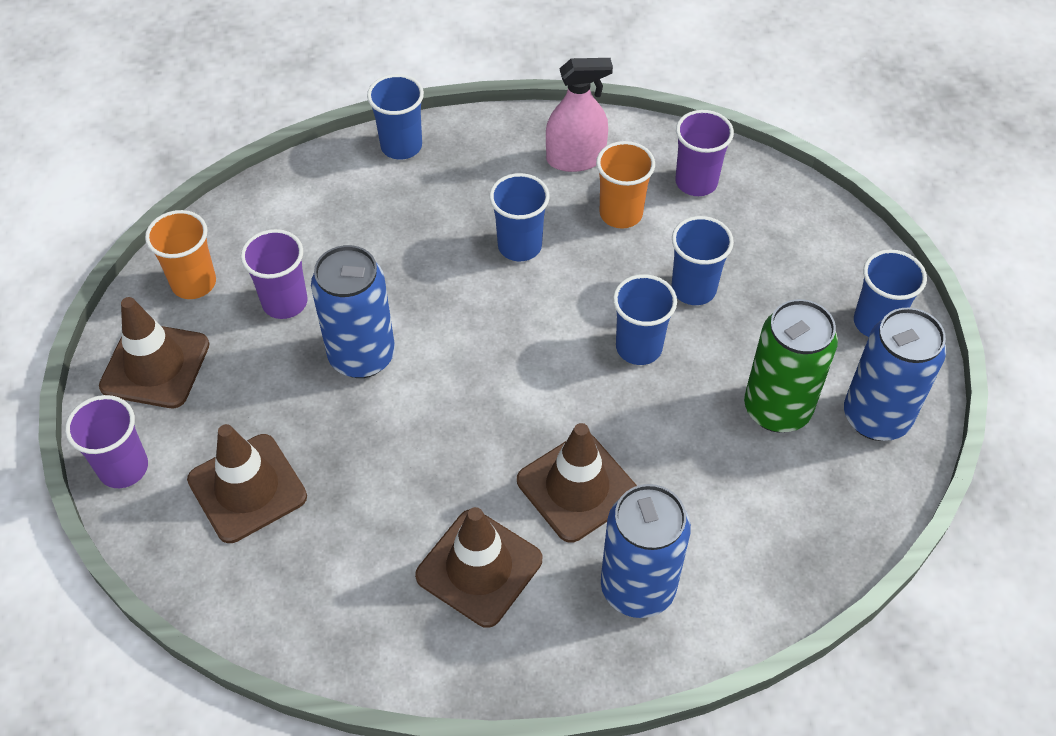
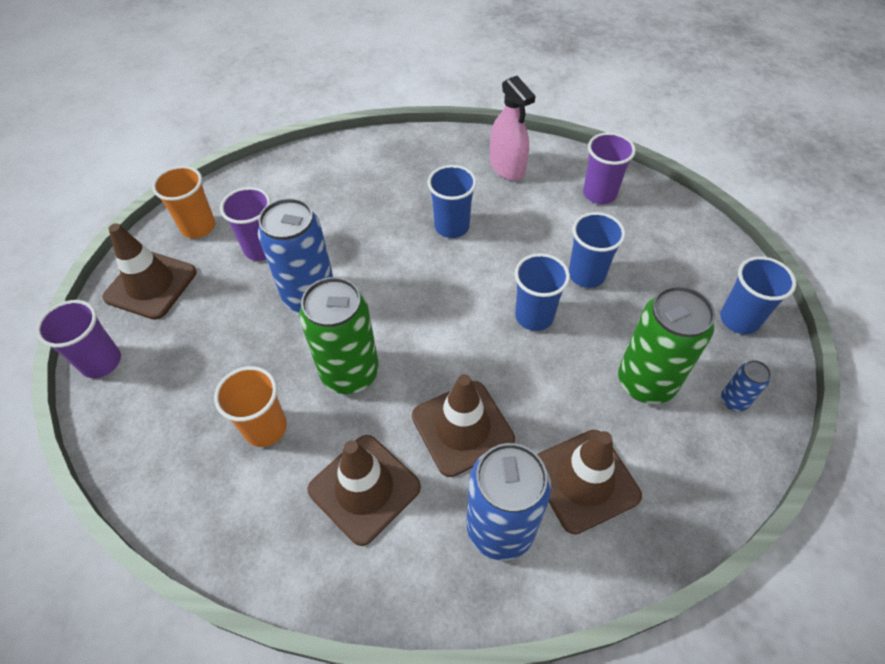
camera: 10 degrees right, 0 degrees up
brown traffic cone [187,424,307,543] -> brown traffic cone moved to [537,430,642,534]
blue cup [367,74,424,160] -> none
pink spray bottle [546,58,613,172] -> pink spray bottle turned 60 degrees clockwise [490,76,535,181]
orange cup [596,141,655,229] -> orange cup moved to [214,366,287,447]
blue can [844,307,946,441] -> blue can [721,360,771,411], size x0.46
none -> green can [299,277,379,394]

